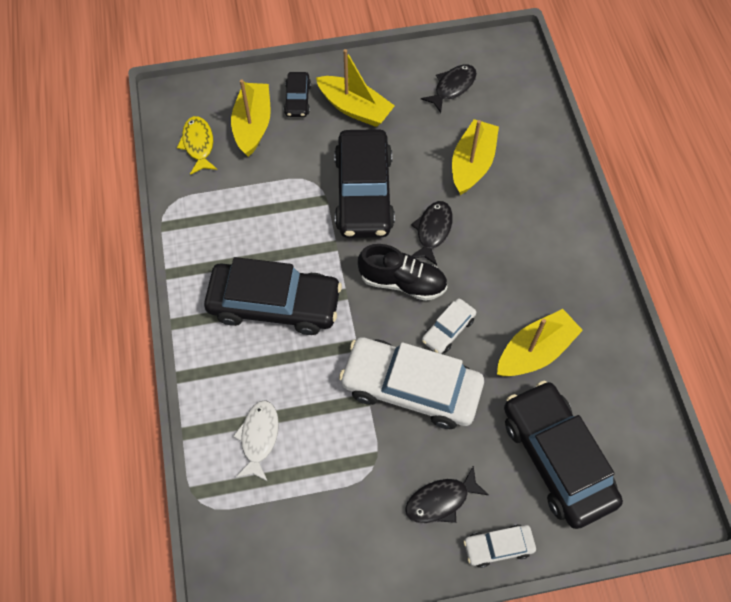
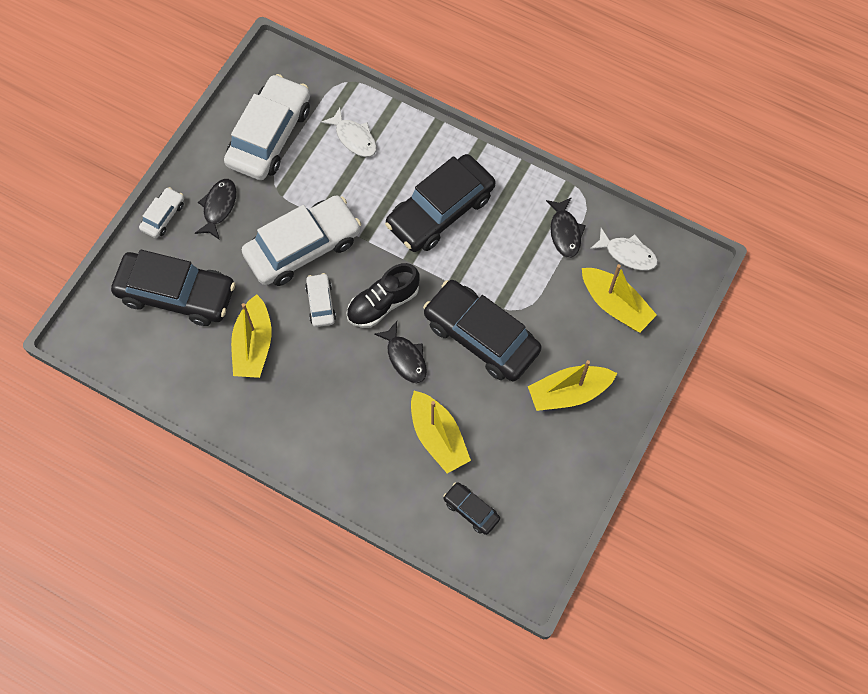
camera: 130 degrees right, 5 degrees up
yellow fish [177,116,218,175] -> white fish [590,228,658,271]
black car [284,72,311,117] -> black car moved to [443,482,500,535]
black fish [421,64,477,113] -> black fish moved to [546,197,586,258]
none -> white car [224,74,310,180]

